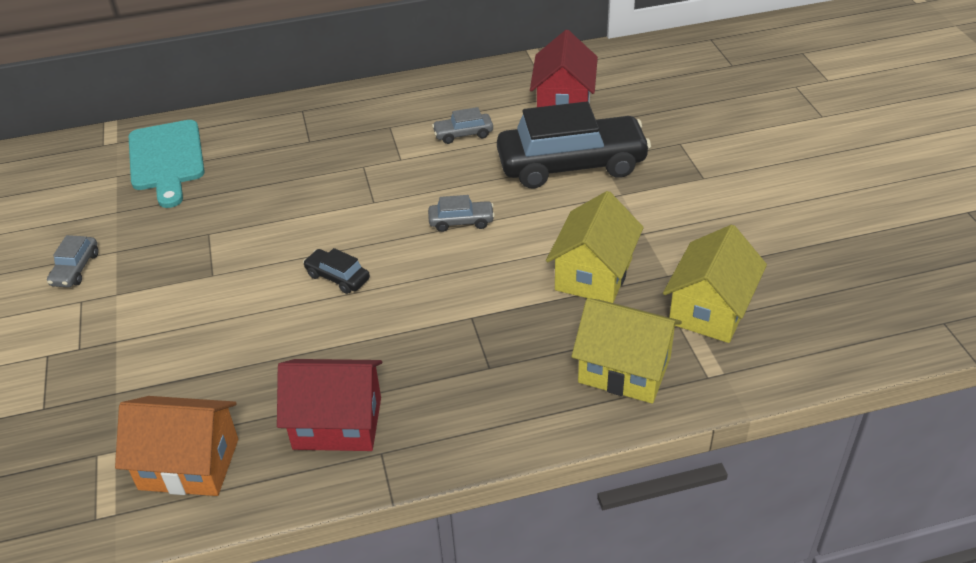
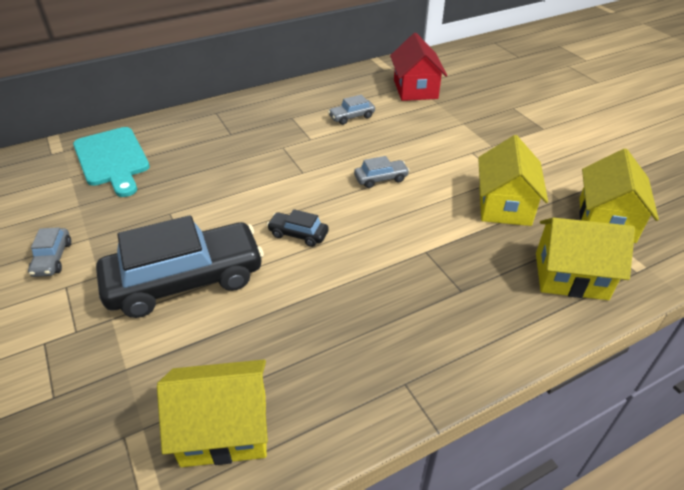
camera: 15 degrees left, 0 degrees up
orange house [115,396,238,496] -> yellow house [157,360,268,467]
red house [277,359,382,451] -> none
black car [497,101,651,188] -> black car moved to [96,215,264,318]

